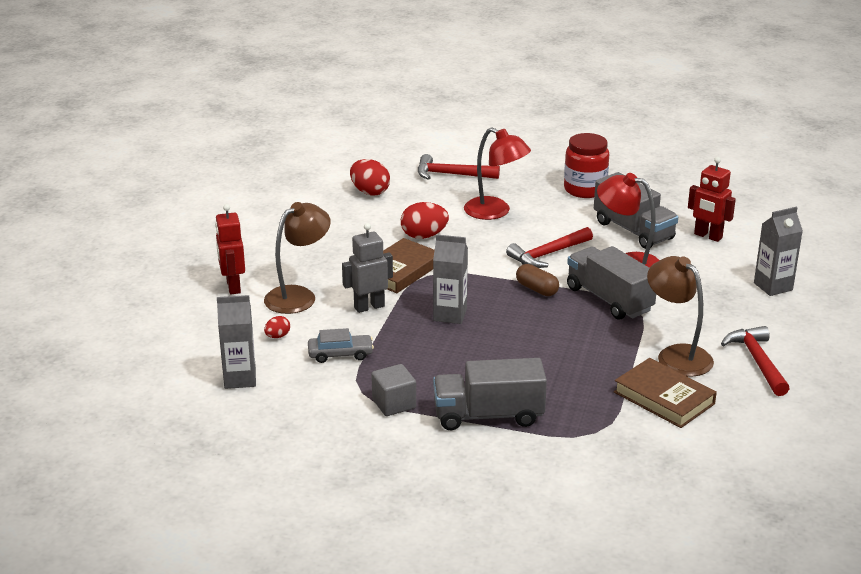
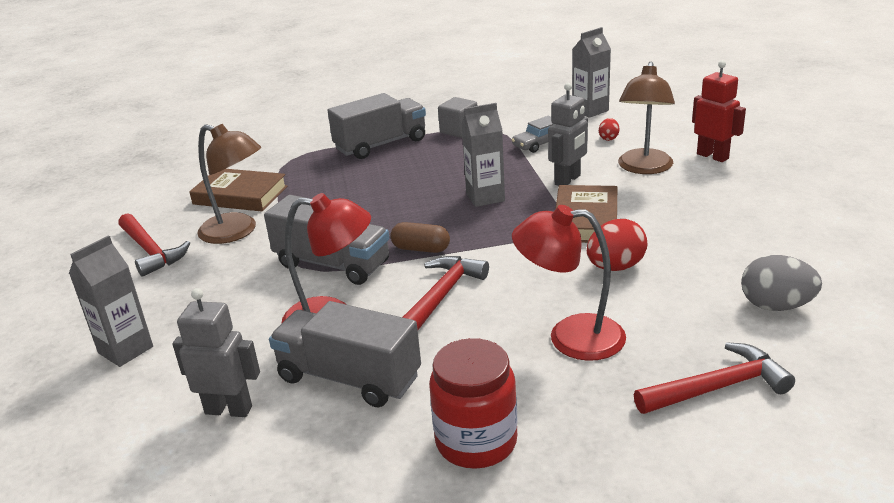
camera: 155 degrees right, 0 degrees up
red egg [350,159,390,196] -> grey egg [741,255,822,311]
red robot [688,157,736,242] -> grey robot [172,288,260,417]

